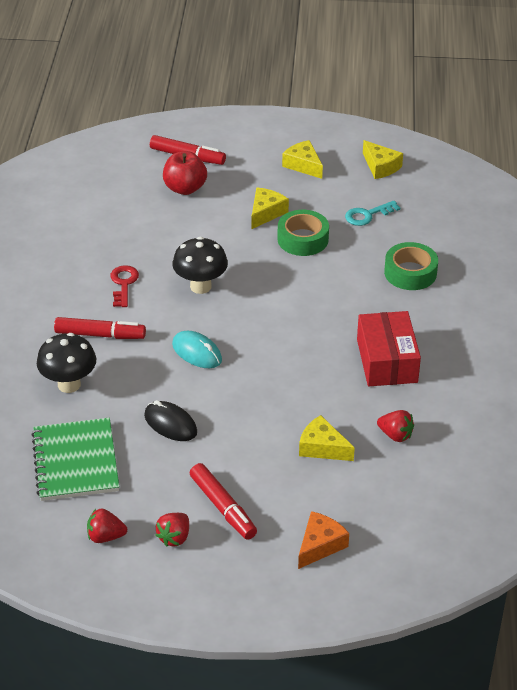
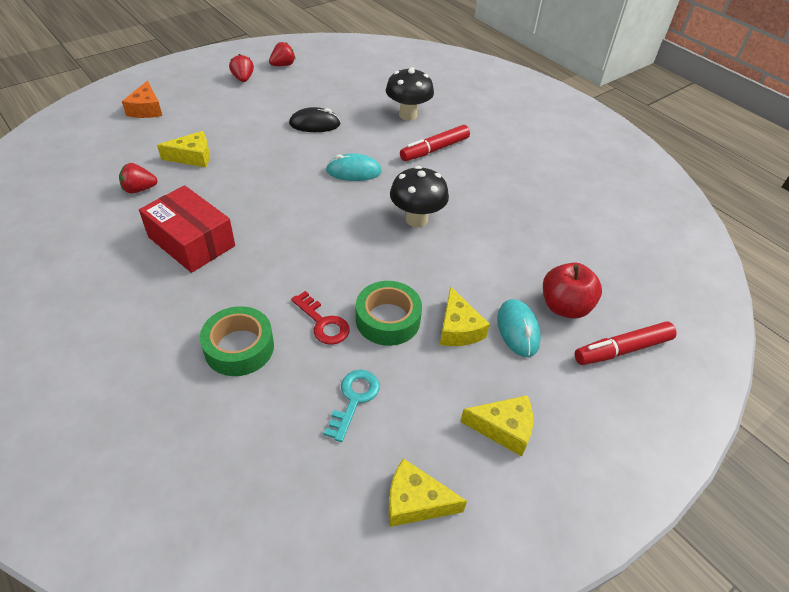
camera: 135 degrees right, 5 degrees up
green notebook [31,418,119,501] -> none
red key [110,265,139,307] -> red key moved to [291,291,350,345]
red marker [190,463,257,540] -> none
none -> turquoise mouse [497,299,541,357]

